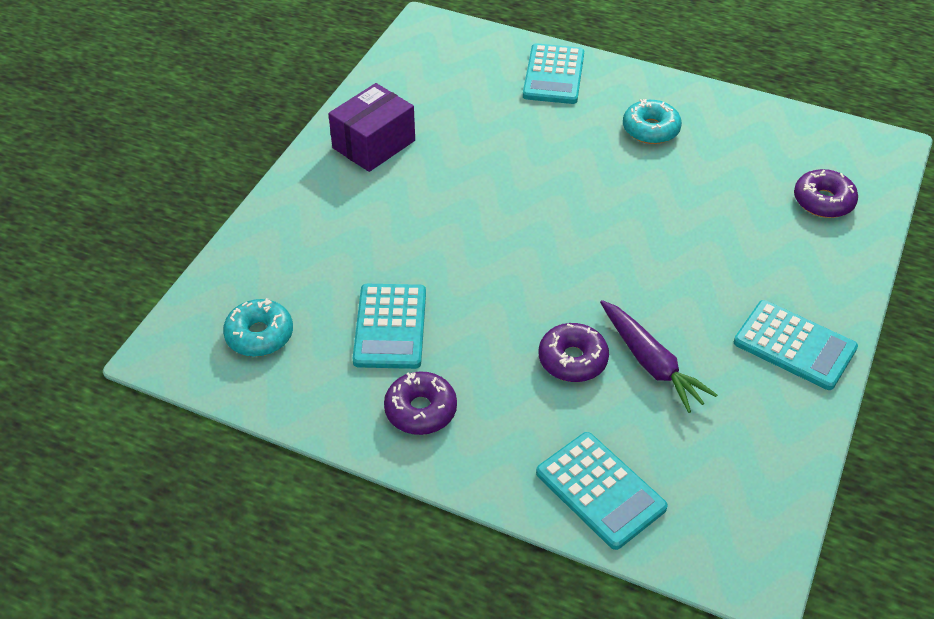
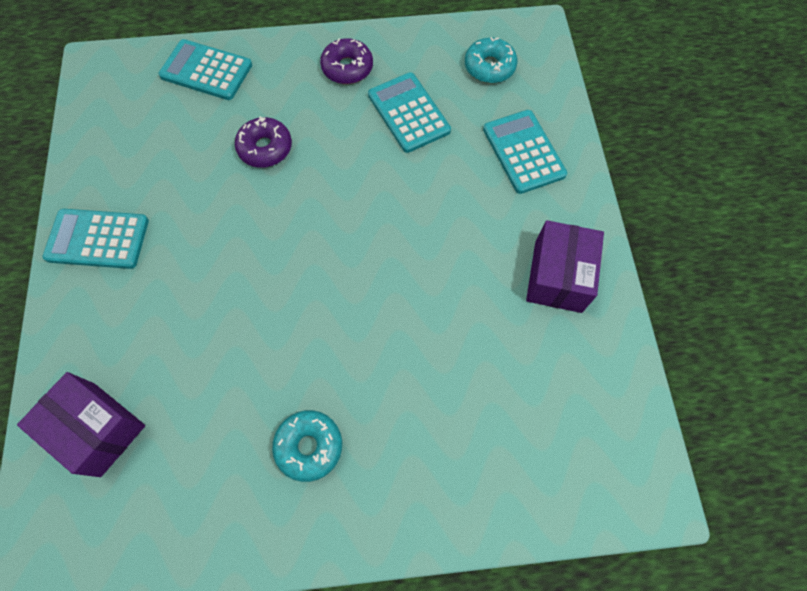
camera: 150 degrees right, 20 degrees up
turquoise calculator [523,43,584,104] -> turquoise calculator moved to [483,110,567,194]
purple carrot [600,300,717,413] -> none
purple donut [794,169,858,218] -> purple box [17,372,145,477]

